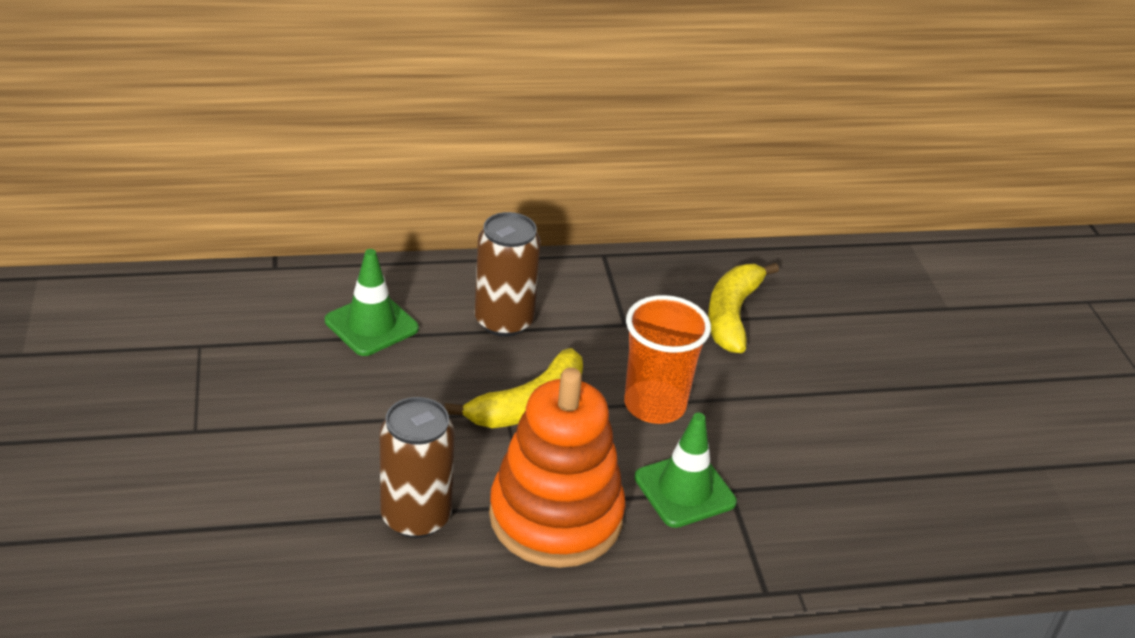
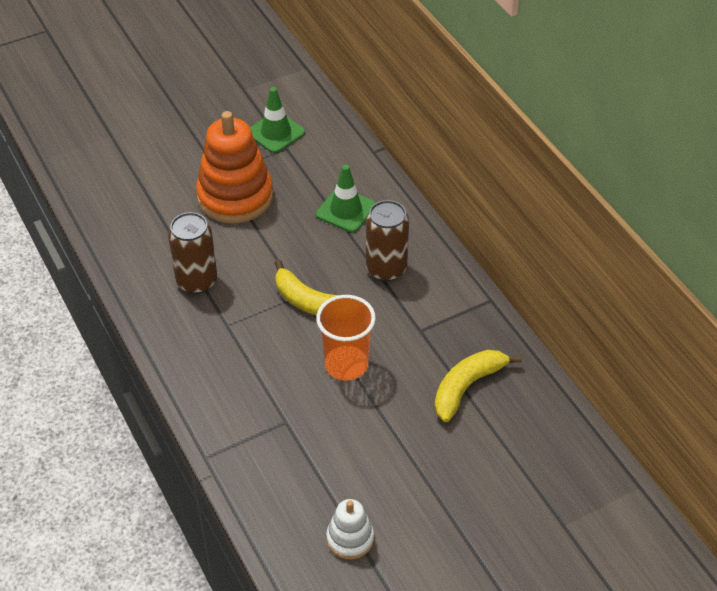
camera: 75 degrees right, 10 degrees up
orange stacking toy [489,368,626,568] -> orange stacking toy moved to [196,111,273,223]
green traffic cone [634,413,737,528] -> green traffic cone moved to [250,87,305,153]
yellow banana [708,263,779,353] -> yellow banana turned 45 degrees counterclockwise [435,350,522,422]
none -> white stacking toy [326,499,374,560]

